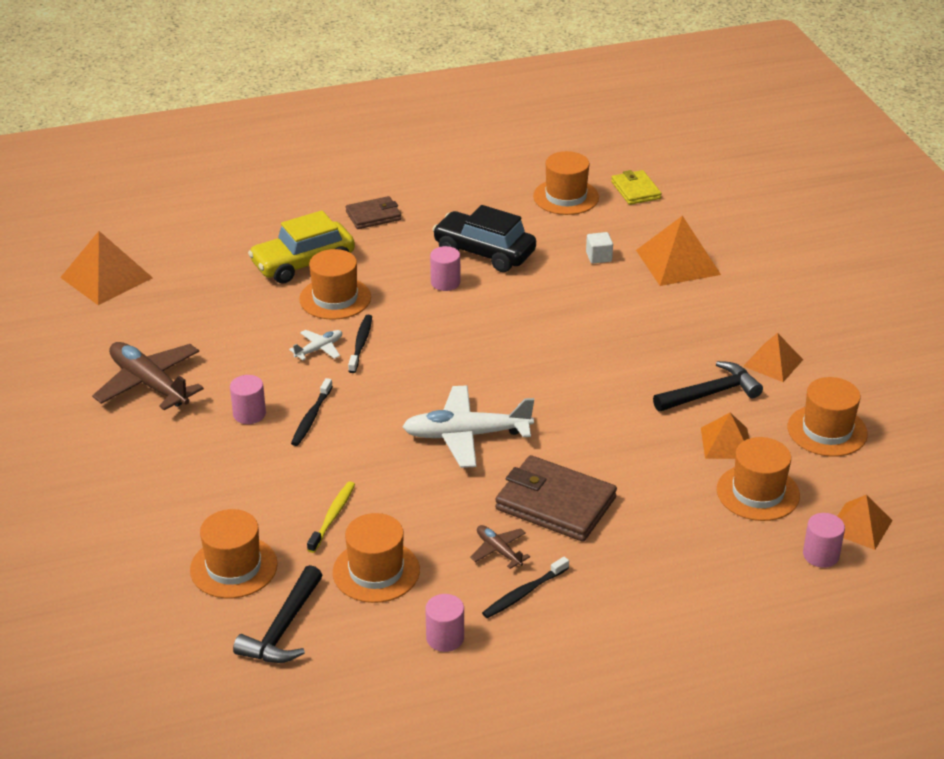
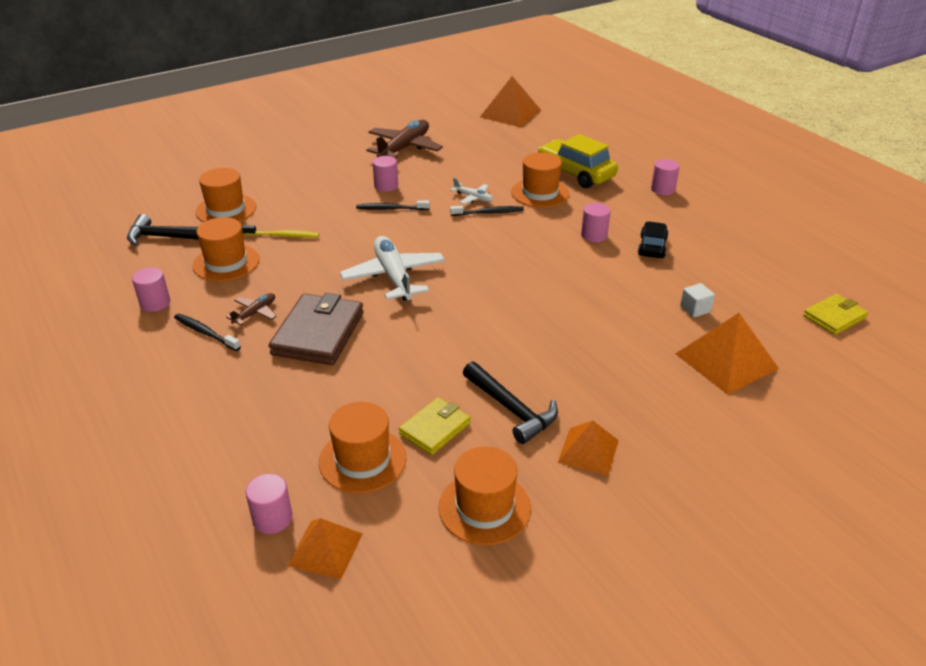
camera: 75 degrees right, 0 degrees up
brown wallet [346,196,401,229] -> pink cylinder [651,159,680,195]
black car [432,205,536,272] -> black car [638,221,668,259], size x0.59
orange hat [533,151,599,215] -> none
orange pyramid [701,413,749,459] -> yellow wallet [399,397,471,455]

